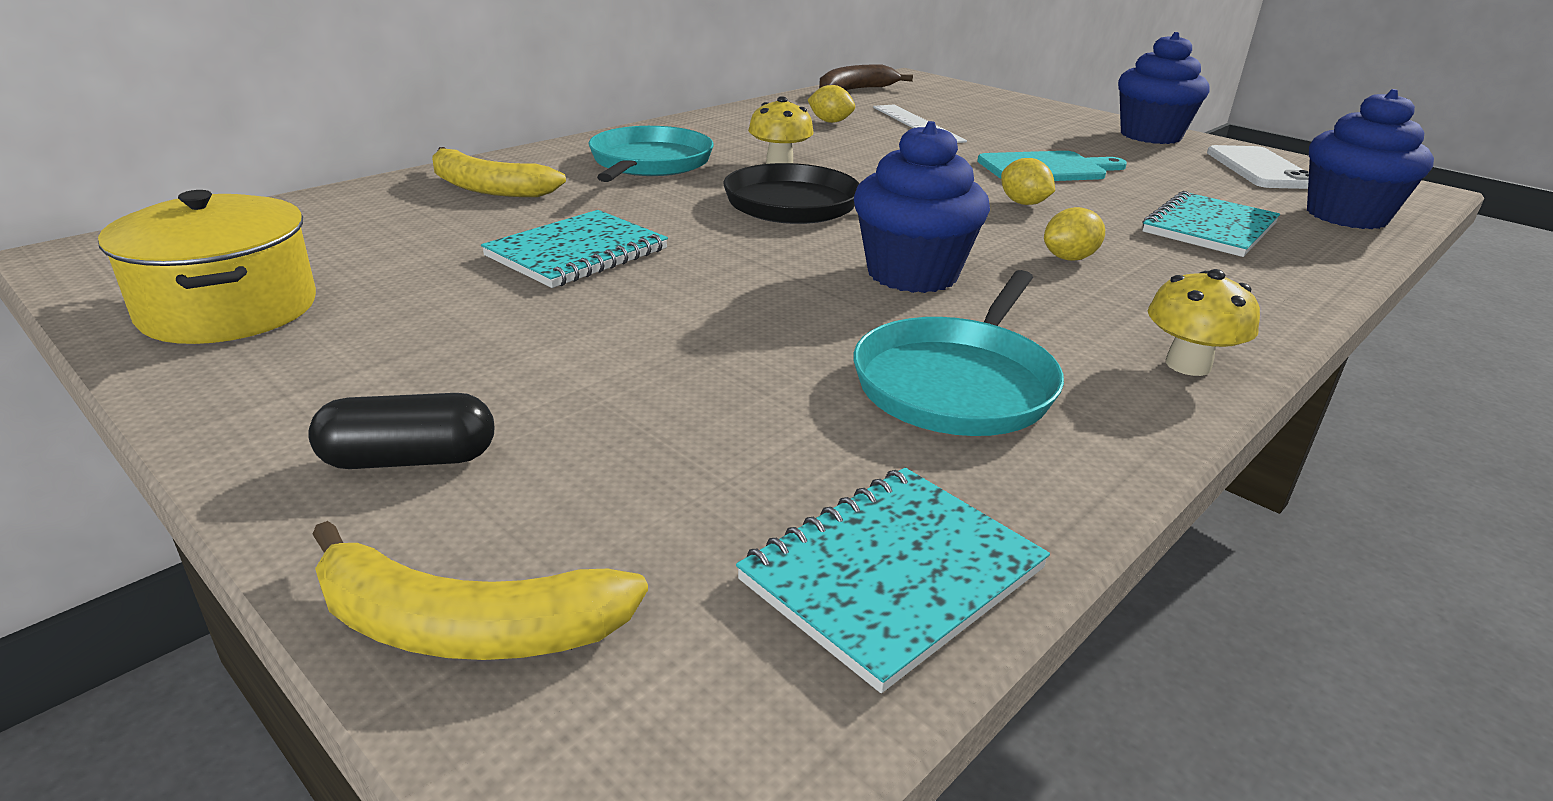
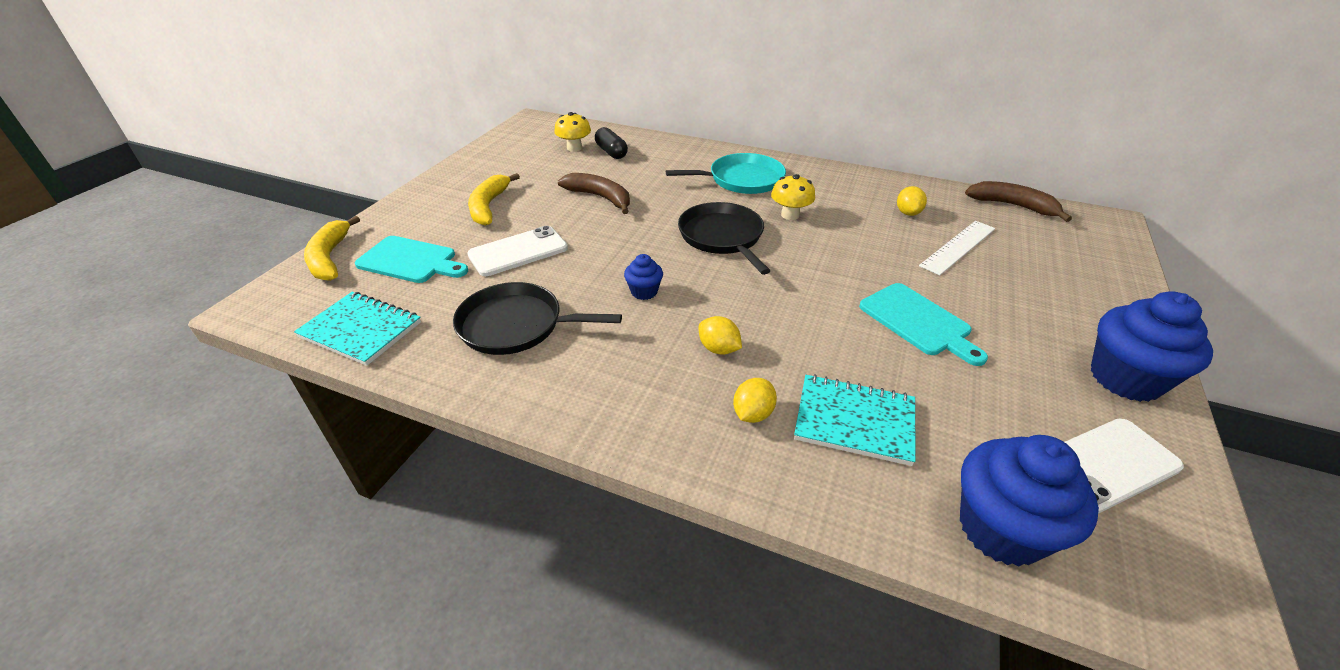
camera: 70 degrees right, 10 degrees up
yellow pot [98,190,316,344] -> none
black capsule [308,393,494,469] -> black capsule moved to [595,127,628,159]
yellow banana [432,147,566,197] -> yellow banana moved to [468,173,520,226]
turquoise notebook [481,210,668,288] -> brown banana [558,173,630,214]
turquoise pan [853,270,1064,436] -> black pan [453,282,622,355]
blue cupcake [854,121,990,293] -> blue cupcake [624,254,663,300], size x0.49
yellow lemon [1001,158,1055,205] -> yellow lemon moved to [733,378,777,423]
yellow mushroom [1148,269,1260,376] -> yellow mushroom moved to [554,112,591,152]
none -> turquoise cutting board [355,236,468,283]
none -> white phone [467,226,568,276]

